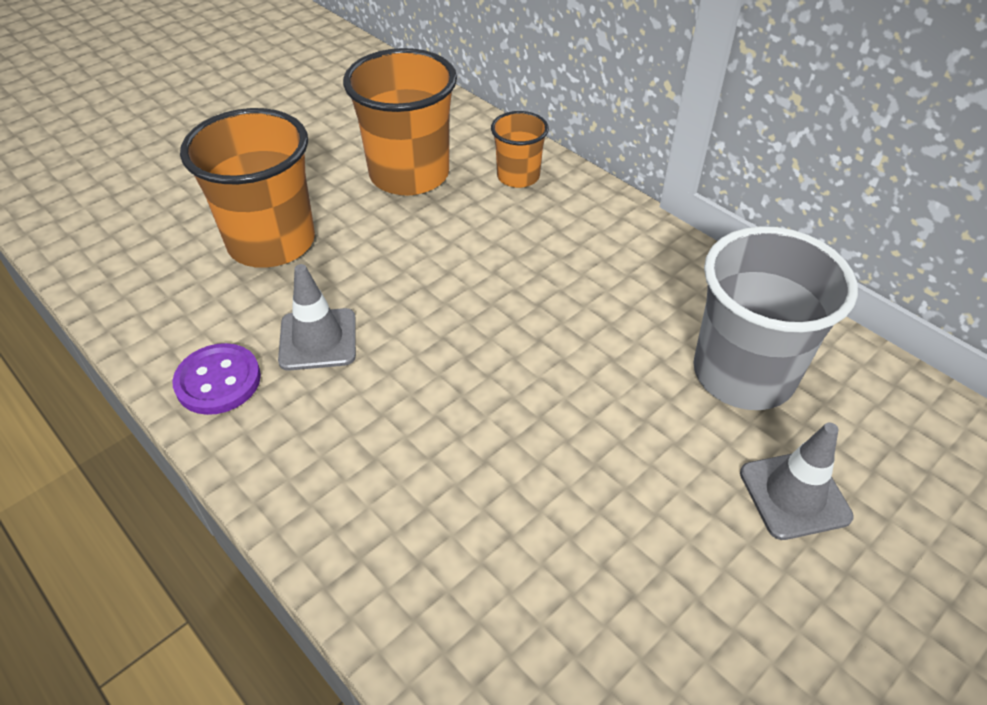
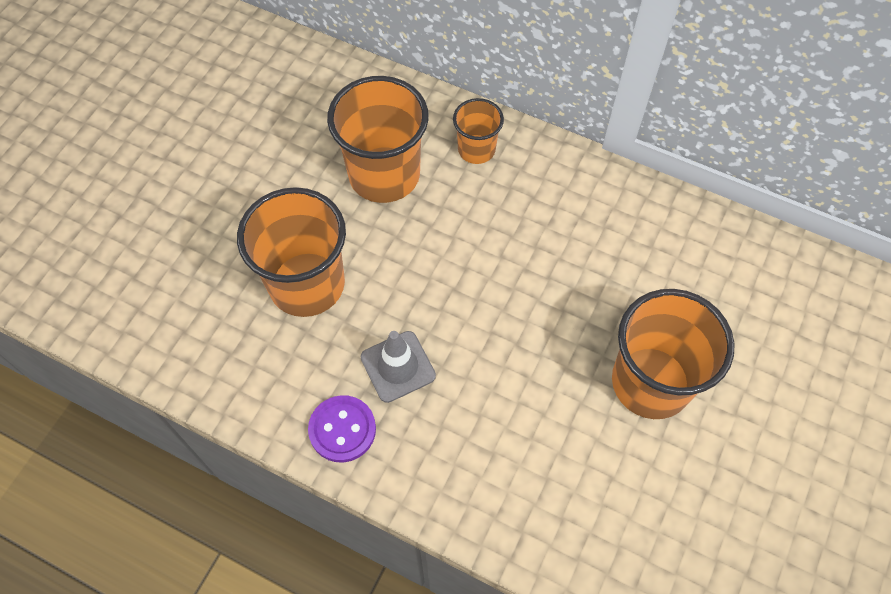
camera: 20 degrees left, 15 degrees up
grey cup [693,226,858,410] -> none
grey traffic cone [740,423,854,540] -> none
none -> orange cup [612,289,735,419]

